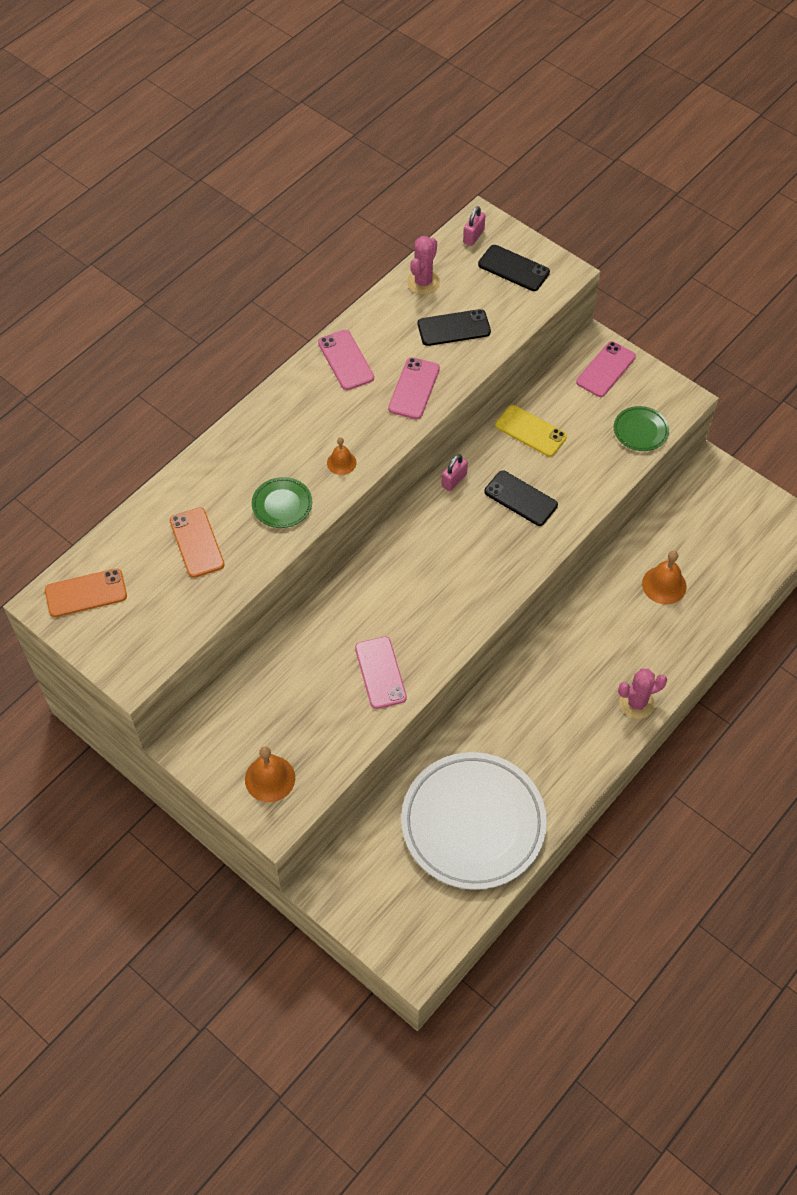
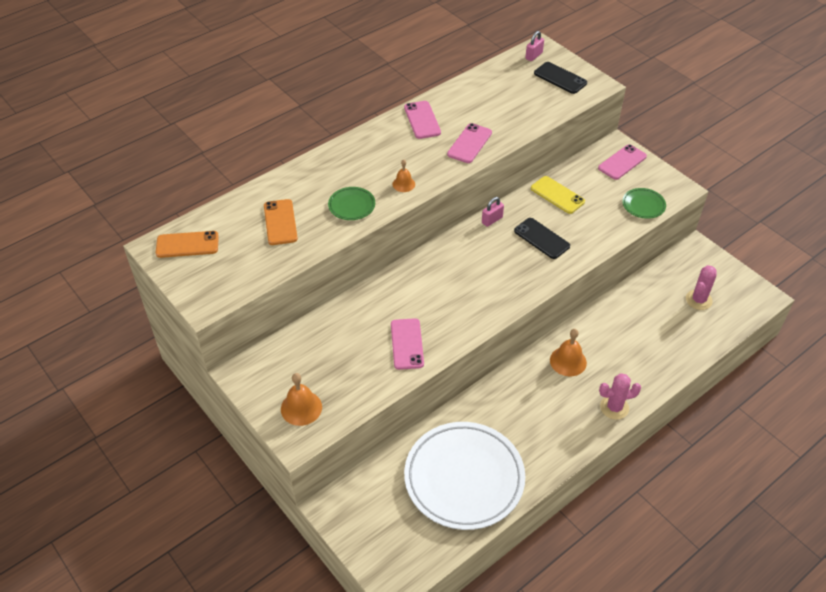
camera: 10 degrees right, 10 degrees down
pink cactus [407,236,440,295] -> pink cactus moved to [686,265,717,310]
black phone [418,309,491,346] -> none
orange bell [642,551,686,604] -> orange bell moved to [550,329,587,376]

